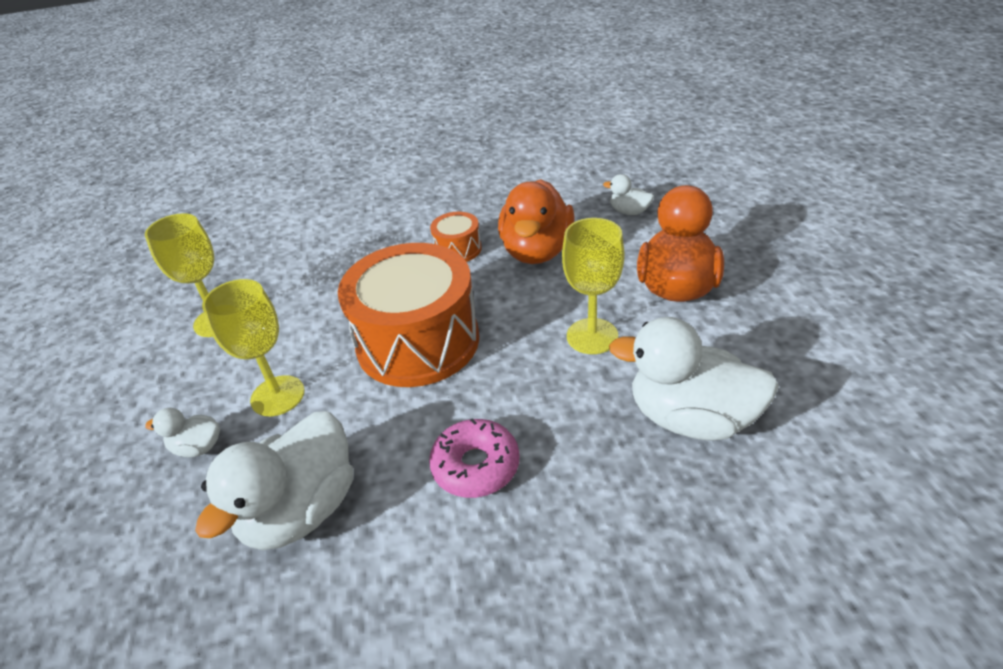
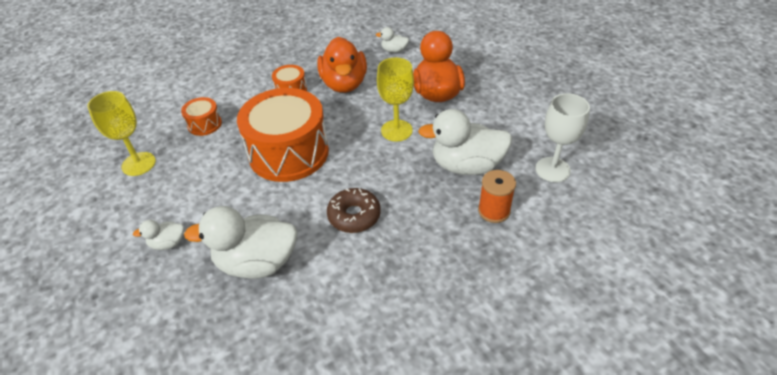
camera: 20 degrees left, 5 degrees up
white duck [195,411,353,550] -> white duck turned 75 degrees clockwise [184,206,298,279]
yellow goblet [202,279,305,416] -> none
pink donut [429,419,520,498] -> brown donut [327,188,381,233]
none -> orange drum [181,97,222,136]
none -> orange spool [478,170,516,223]
none -> white goblet [535,93,590,182]

